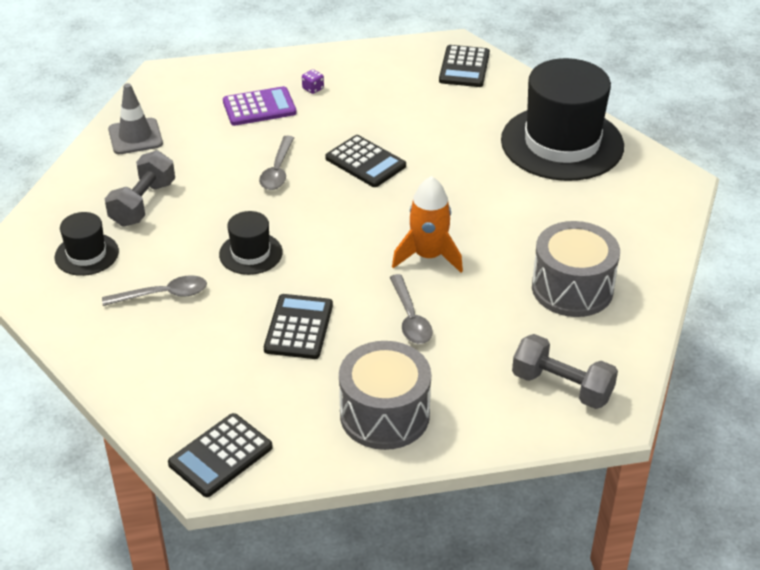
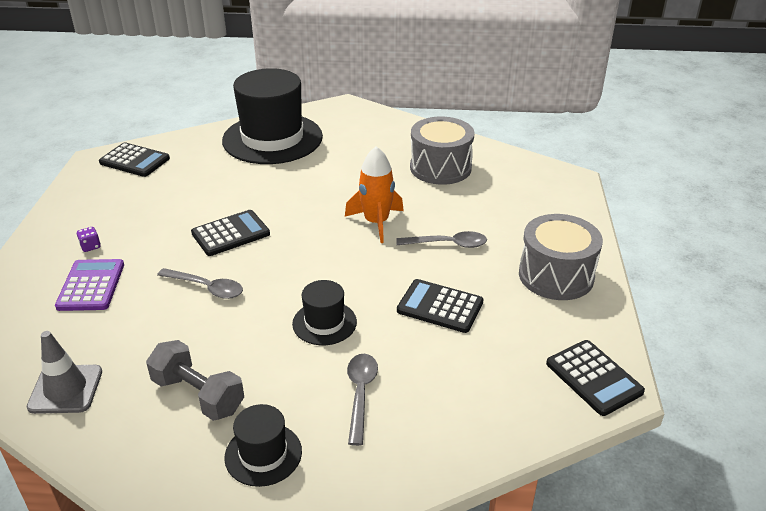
camera: 75 degrees left, 5 degrees down
grey dumbbell [512,334,618,409] -> none

